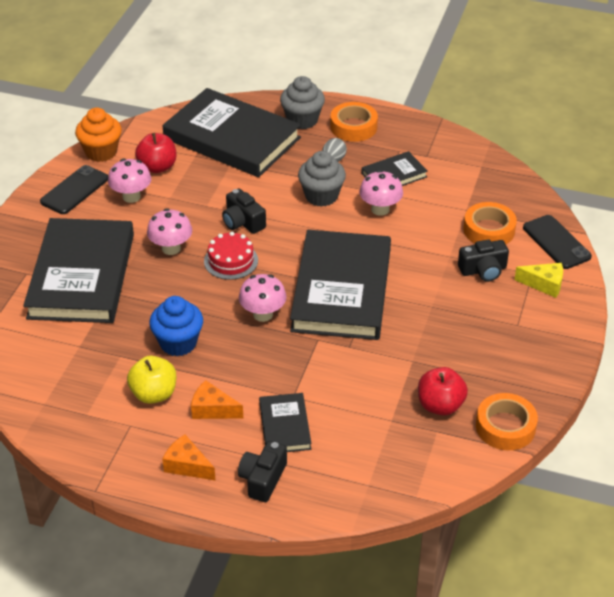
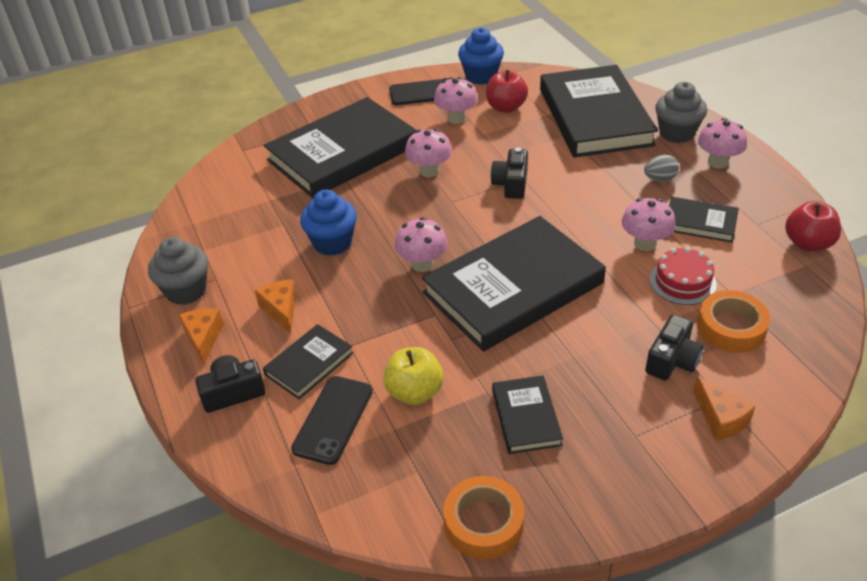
camera: 50 degrees right, 0 degrees up
orange cupcake [75,108,122,162] -> blue cupcake [458,28,504,85]
yellow apple [127,356,176,404] -> yellow apple moved to [383,347,443,405]
red cake [204,232,258,280] -> red cake moved to [650,247,717,305]
grey cupcake [298,151,346,207] -> grey cupcake moved to [148,237,208,305]
orange tape [330,102,378,142] -> pink mushroom [698,118,747,169]
red apple [418,367,468,416] -> red apple moved to [785,201,841,252]
black camera [458,239,509,282] -> black camera turned 90 degrees counterclockwise [645,314,703,380]
yellow cheese [514,263,563,298] -> orange cheese [693,376,755,441]
black phone [523,215,592,269] -> black phone moved to [291,376,373,465]
none -> black book [492,375,563,454]

